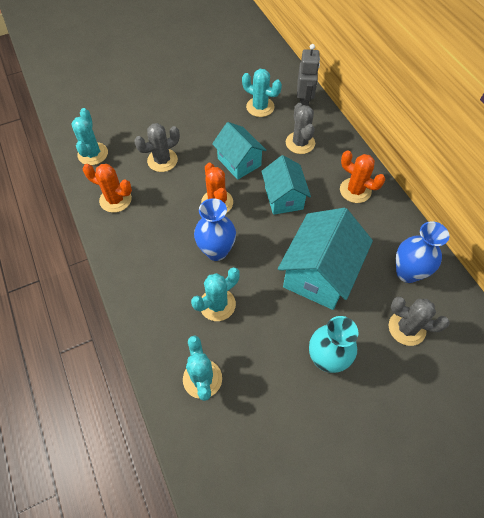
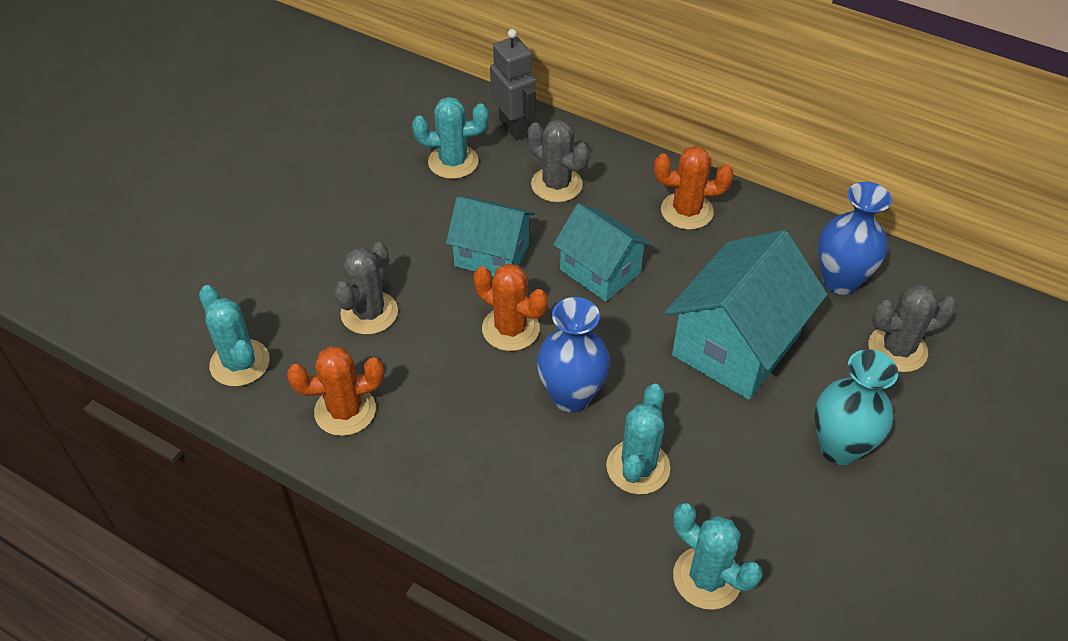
camera: 35 degrees left, 10 degrees down
turquoise house [278,208,373,310] -> turquoise house turned 45 degrees clockwise [665,230,827,400]

